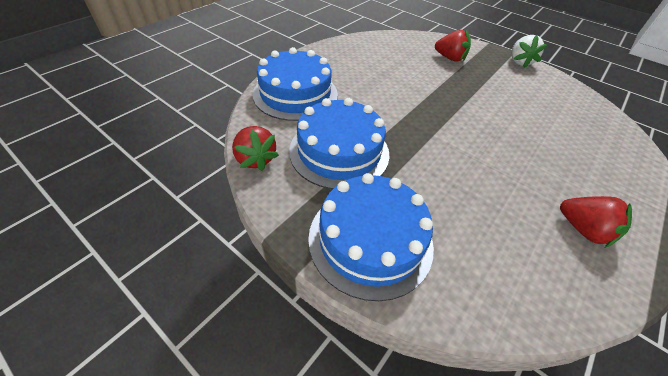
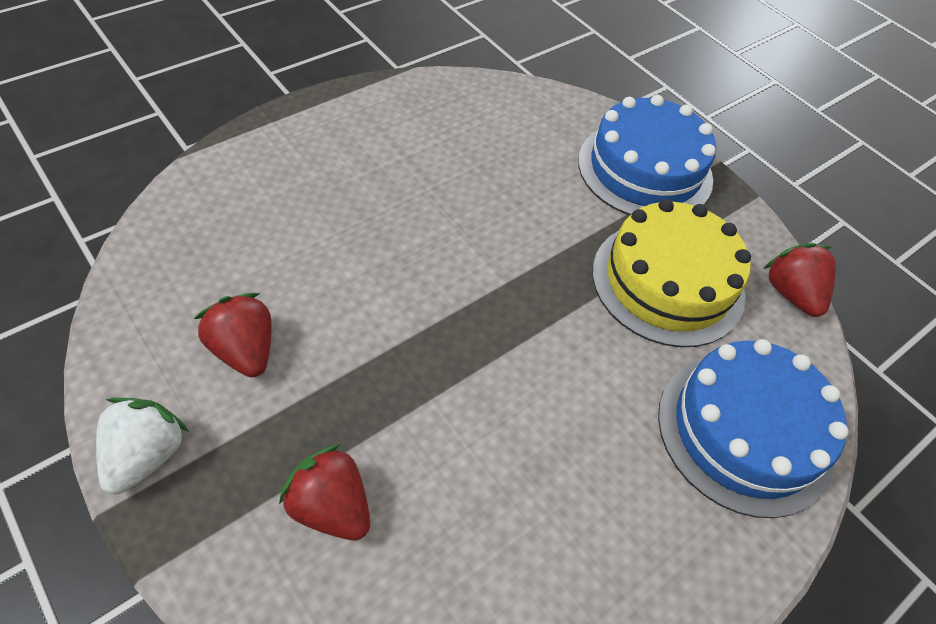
camera: 170 degrees left, 5 degrees up
blue cake [289,98,389,189] -> yellow cake [592,199,751,347]
red strawberry [560,196,632,248] -> red strawberry moved to [194,293,272,377]

